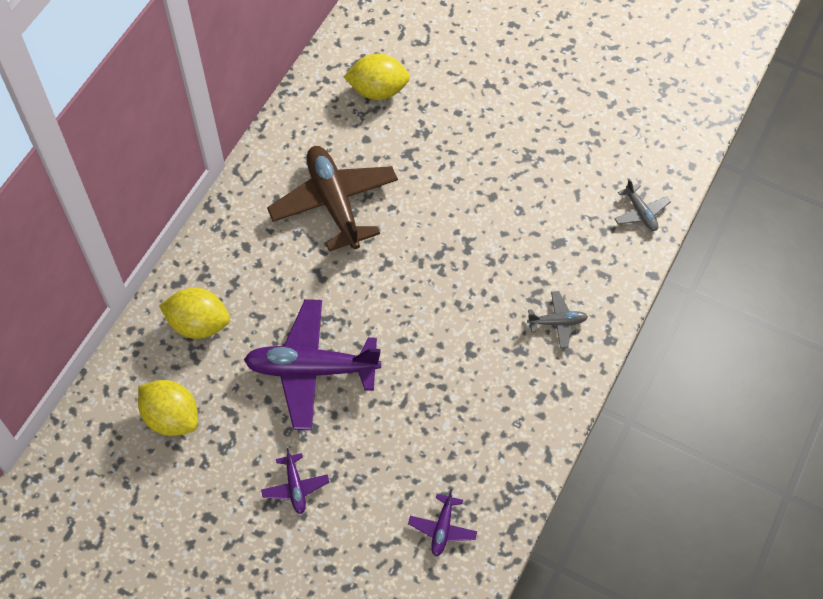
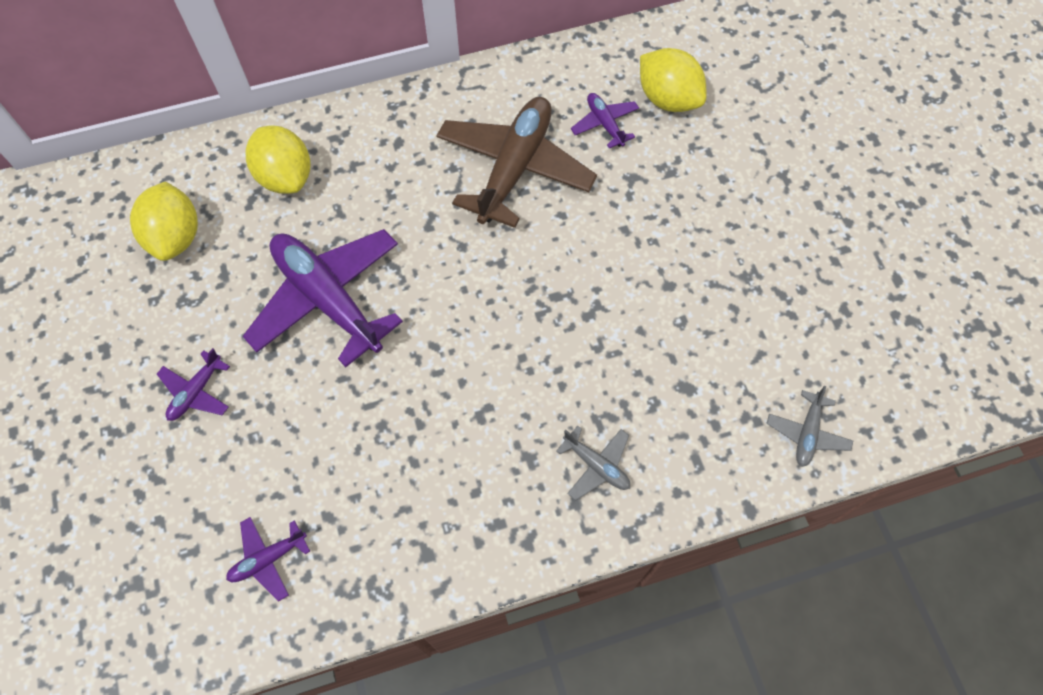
camera: 45 degrees right, 5 degrees up
none -> purple plane [571,93,639,149]

